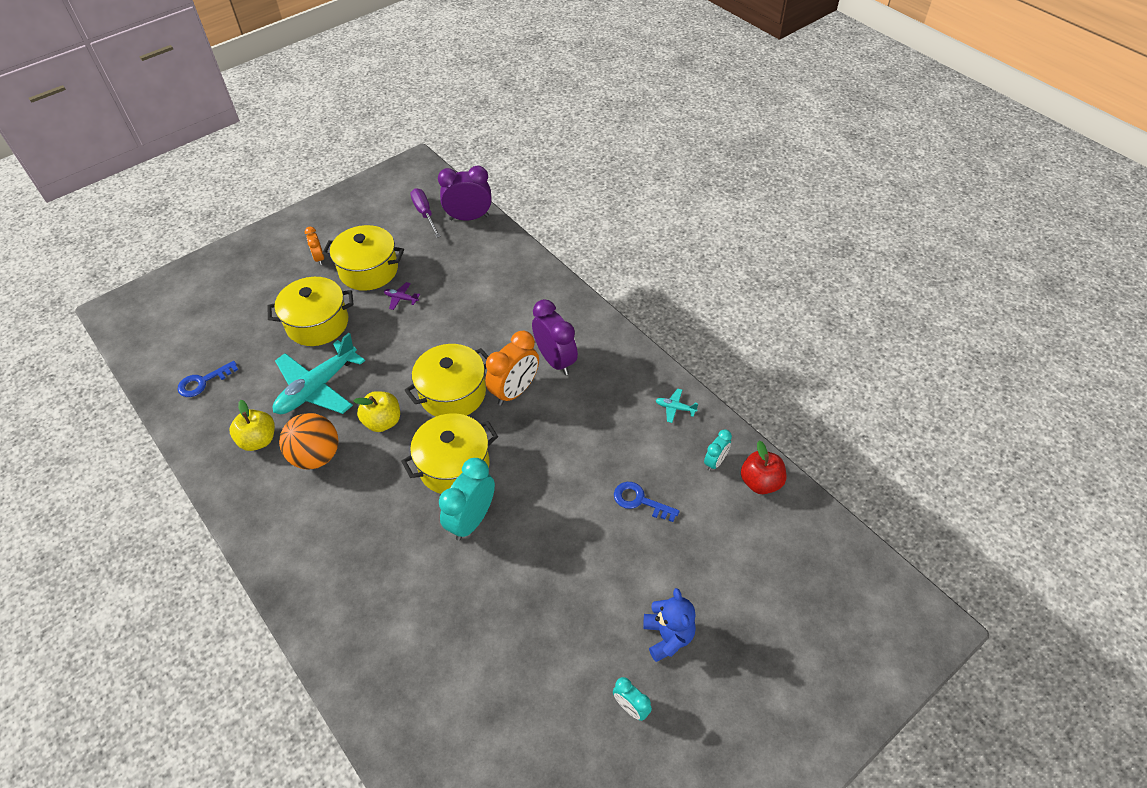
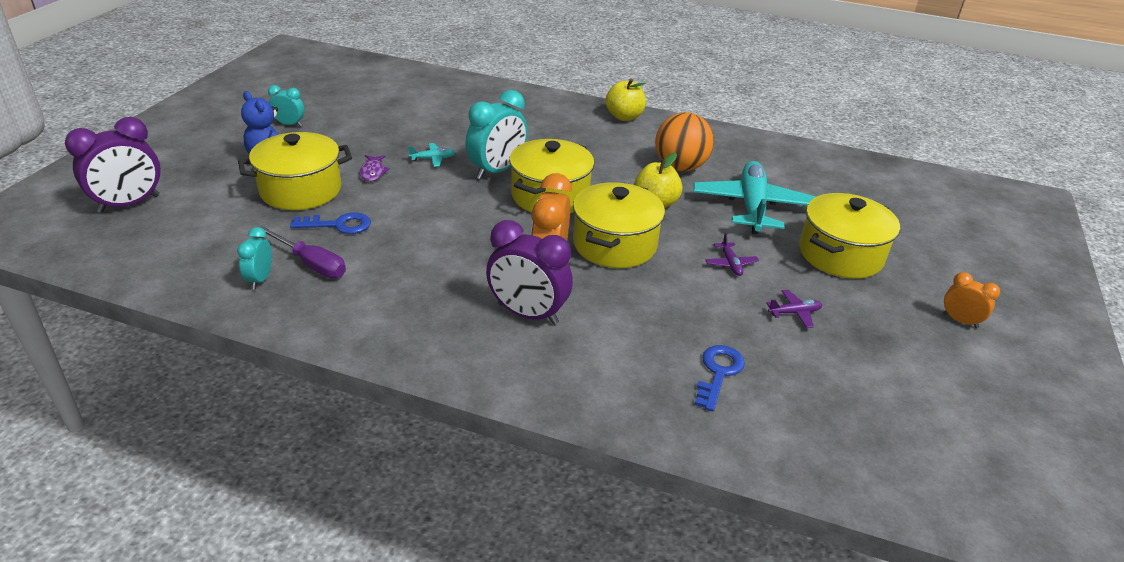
camera: 145 degrees right, 15 degrees down
blue key [177,361,238,397] -> blue key moved to [694,345,745,412]
yellow apple [230,400,275,451] -> yellow apple moved to [605,79,646,121]
yellow pot [322,225,404,291] -> yellow pot moved to [238,132,352,210]
purple screwdriver [410,188,441,238] -> purple screwdriver moved to [260,226,346,278]
purple clock [438,166,492,221] -> purple clock moved to [65,117,161,213]
turquoise clock [439,458,495,541] -> turquoise clock turned 45 degrees clockwise [465,90,528,179]
turquoise plane [656,388,698,423] -> turquoise plane moved to [408,143,456,167]
red apple [741,440,786,494] -> none
none -> purple fish [360,155,390,182]
none -> purple plane [705,233,759,276]

